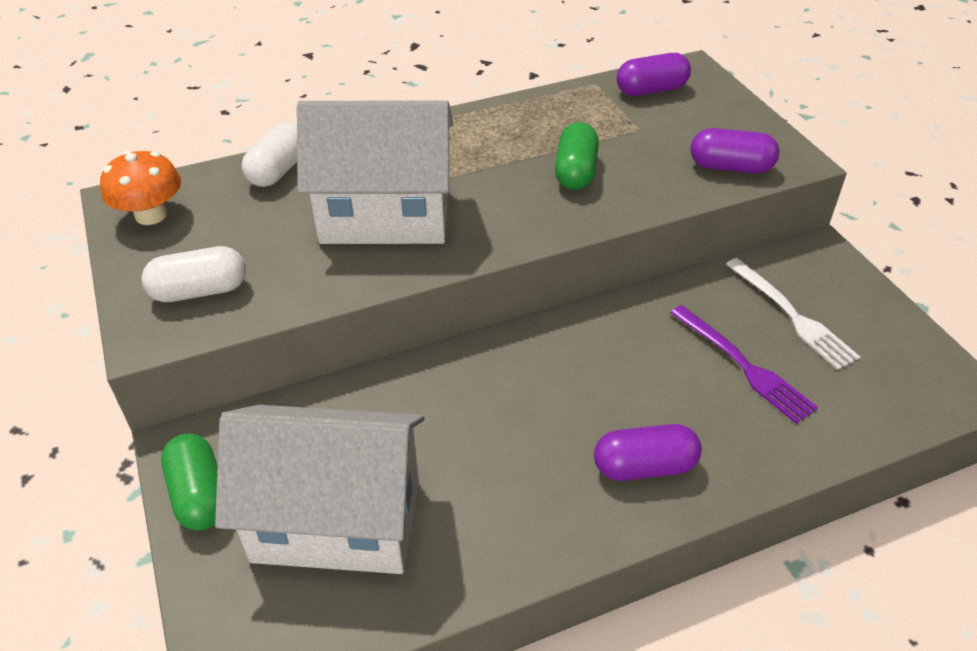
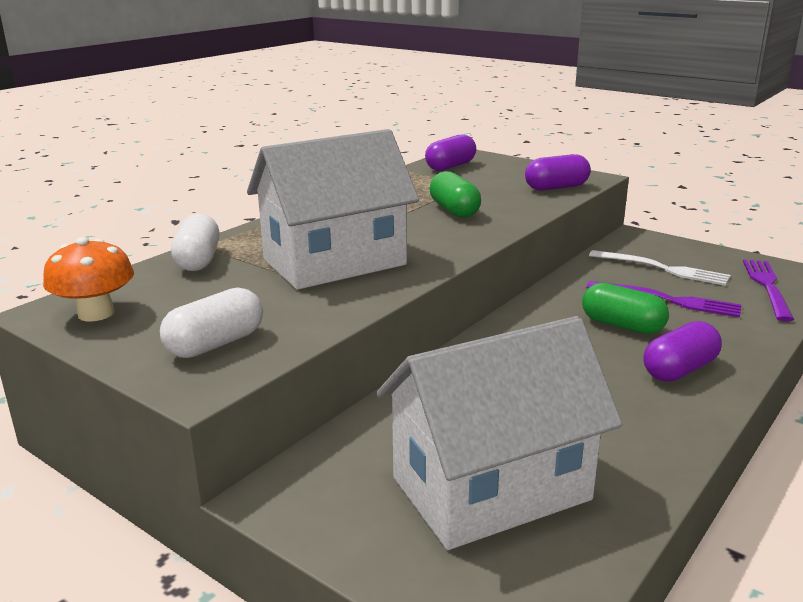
camera: 30 degrees left, 20 degrees down
green capsule [161,434,218,531] -> green capsule moved to [582,283,669,334]
none -> purple fork [743,259,794,322]

